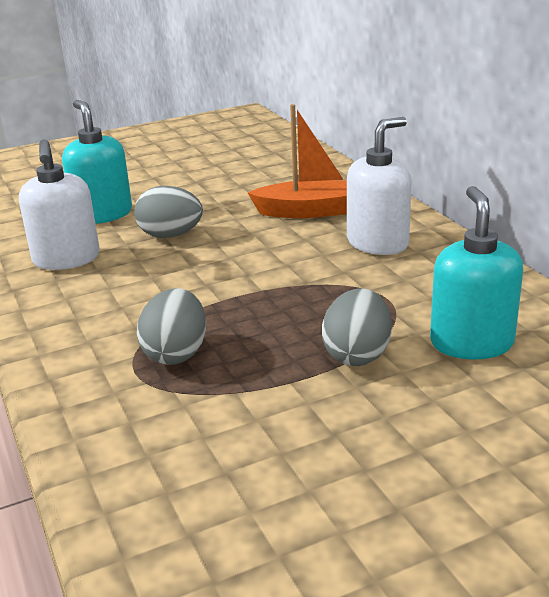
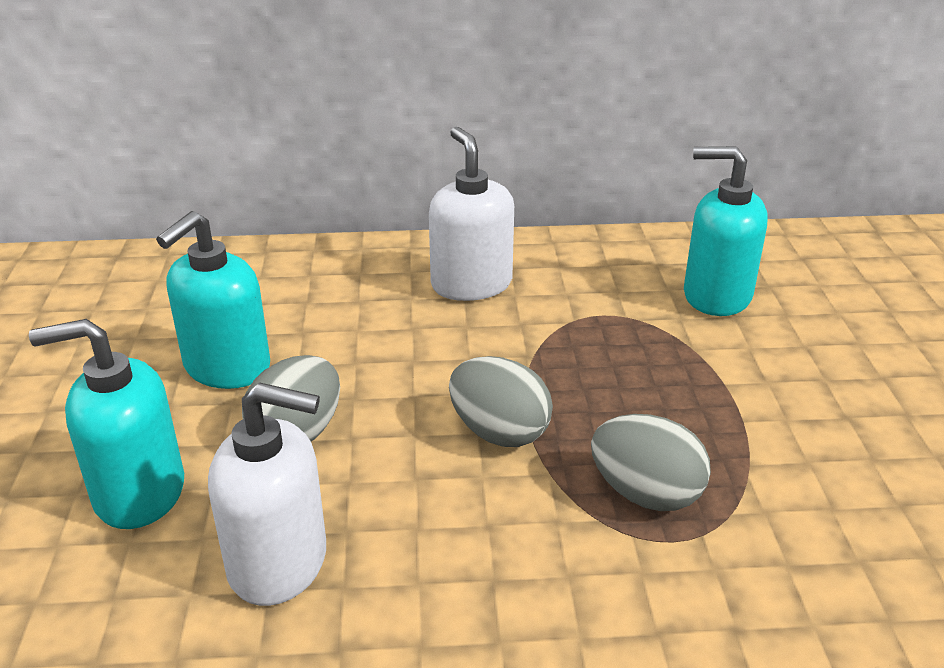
camera: 70 degrees left, 5 degrees up
orange boat [248,104,347,218] -> none
grey egg [322,288,392,366] -> grey egg moved to [449,356,553,447]
none -> turquoise soap dispenser [156,211,270,389]

